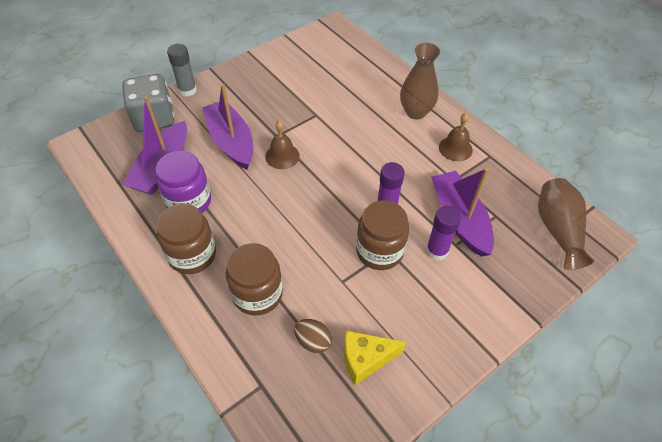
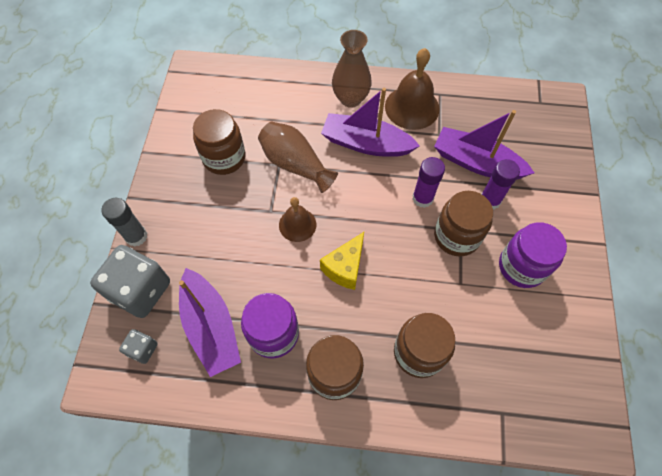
camera: 45 degrees left, 10 degrees up
purple boat [202,84,253,169] -> purple boat moved to [321,88,420,157]
brown egg [294,319,332,353] -> none
yellow cheese [344,330,406,385] -> yellow cheese moved to [320,232,364,290]
brown bell [439,113,473,161] -> brown bell [385,48,440,130], size x1.63
brown vase [538,178,594,270] -> brown vase moved to [258,122,338,193]
none -> grey dice [119,329,158,364]
none -> brown jar [193,109,246,175]
none -> purple jar [499,222,567,288]

